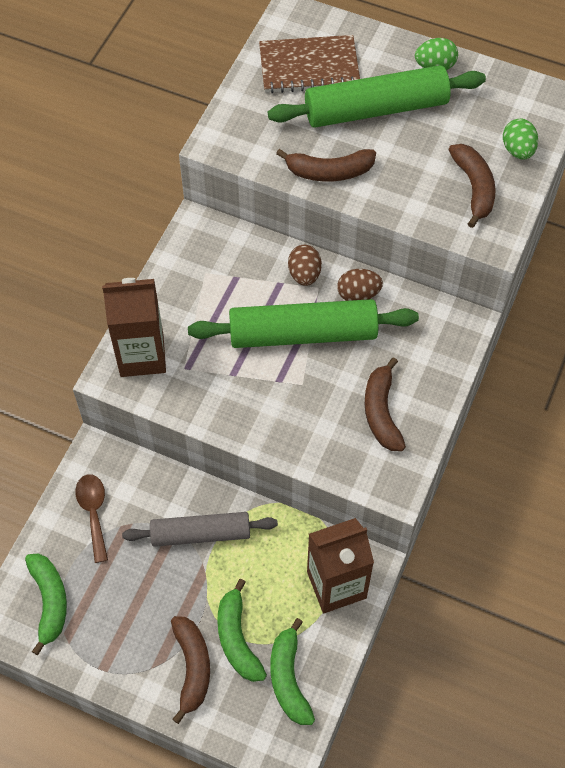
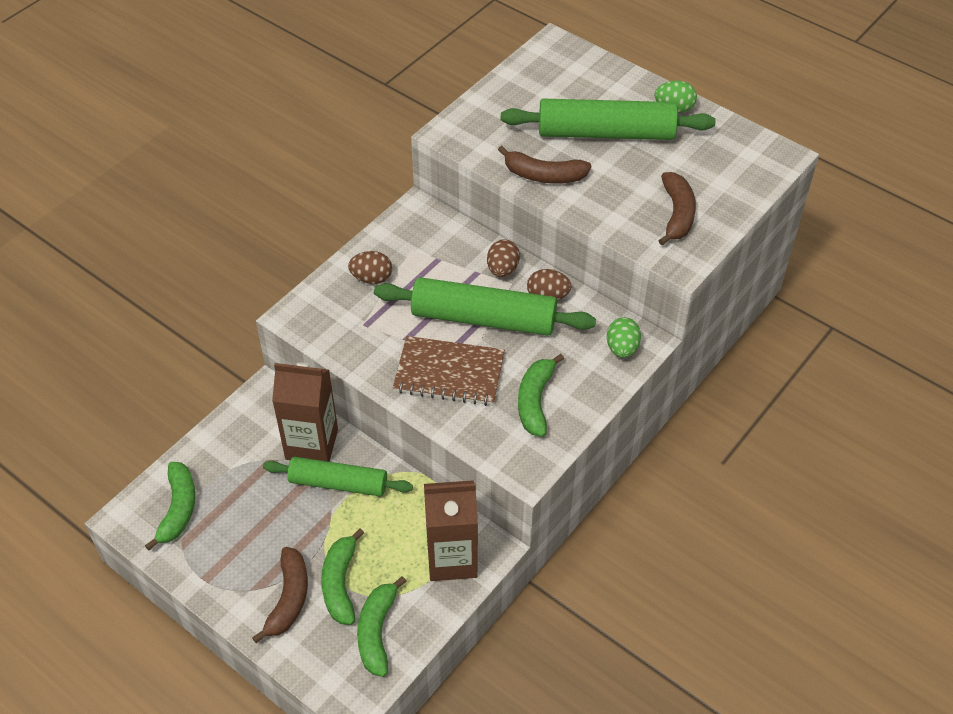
camera: 15 degrees right, 10 degrees down
brown spoon [75,474,108,563] -> none
brown carton [102,278,166,377] -> brown carton moved to [272,363,338,462]
grey rolling pin [122,512,278,547] -> green rolling pin [263,457,413,497]
brown notebook [259,35,360,93] -> brown notebook moved to [393,336,505,406]
brown banana [365,357,406,451] -> green banana [518,354,564,437]
green egg [503,119,538,159] -> green egg moved to [607,317,641,358]
none -> brown egg [348,251,392,284]

